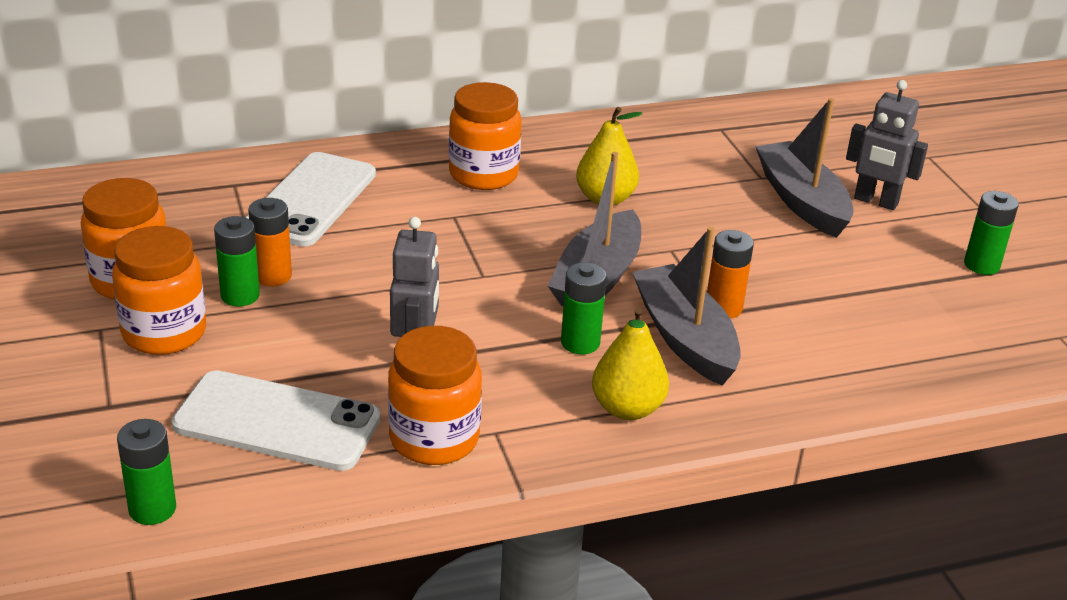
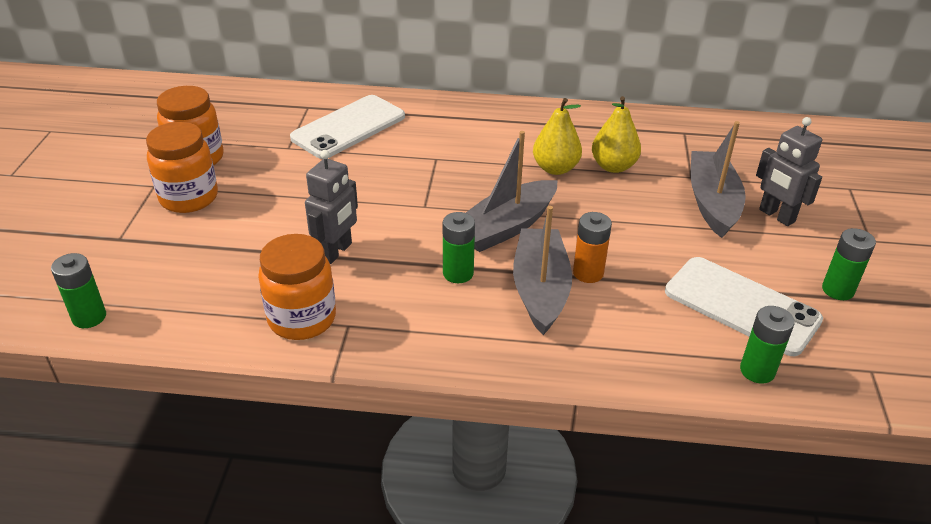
camera: 25 degrees right, 5 degrees up
white phone [171,370,381,471] -> white phone moved to [665,257,823,356]
green battery [214,216,260,306] -> green battery moved to [740,306,795,384]
orange battery [248,198,292,286] -> none
orange jar [449,82,522,190] -> none
yellow pear [592,308,669,420] -> yellow pear moved to [592,96,641,173]

